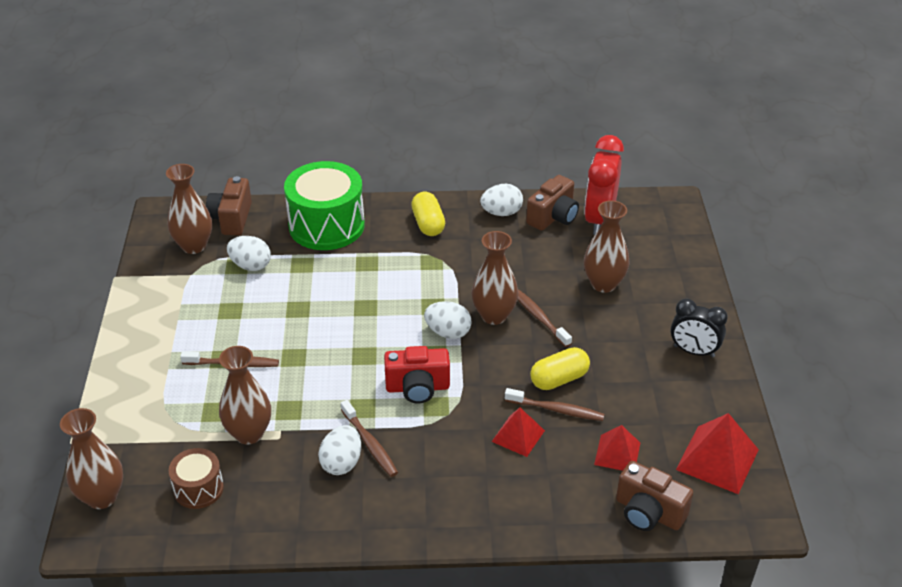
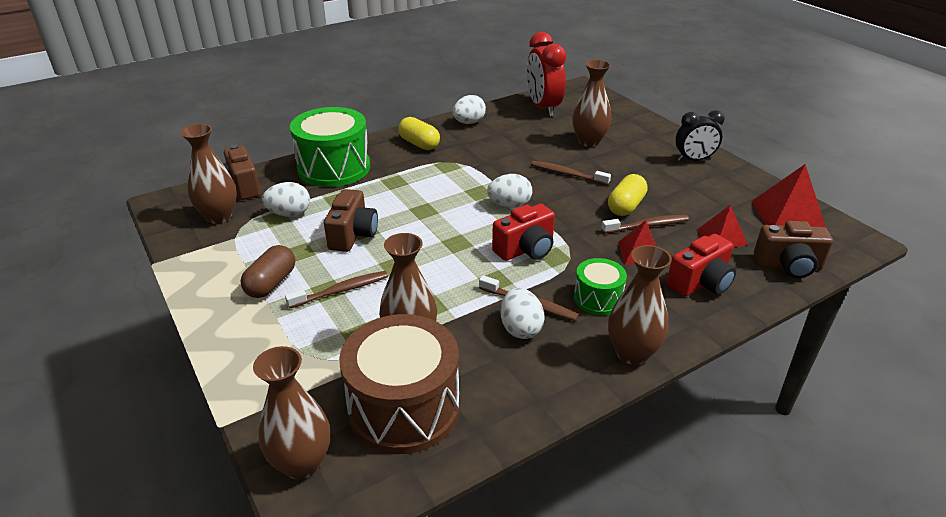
camera: 30 degrees left, 5 degrees down
brown drum [169,448,224,509] -> brown drum [339,314,460,454], size x1.93
brown vase [472,231,518,325] -> brown vase moved to [608,245,672,365]
brown camera [526,175,579,231] -> brown camera moved to [324,189,378,252]
none -> brown capsule [241,245,295,298]
none -> green drum [574,258,627,315]
none -> red camera [667,234,736,297]

